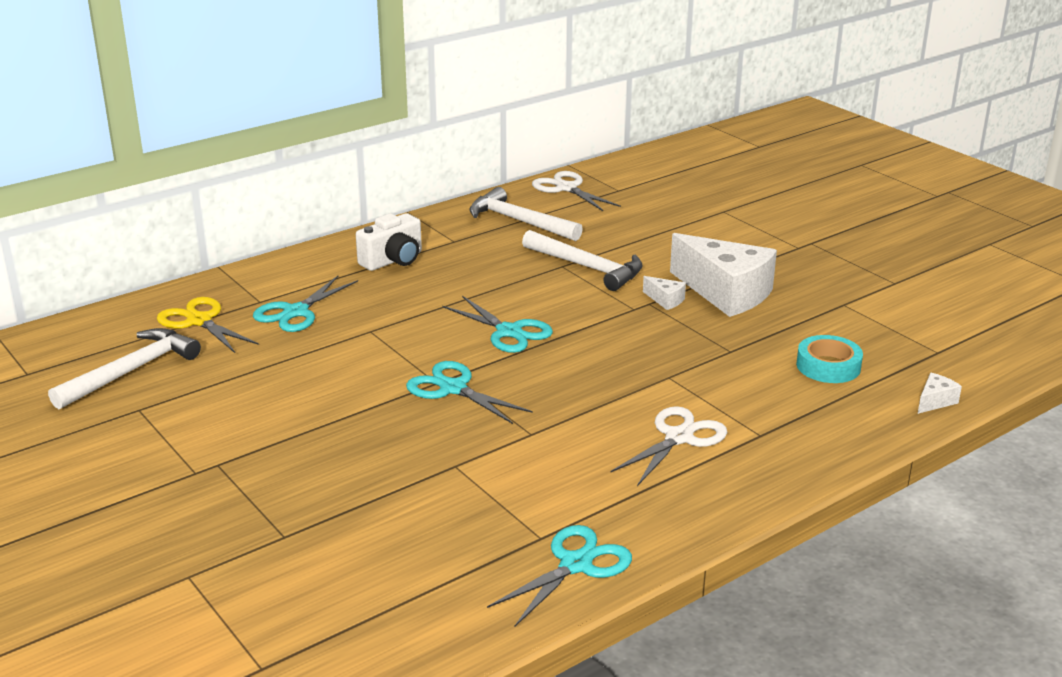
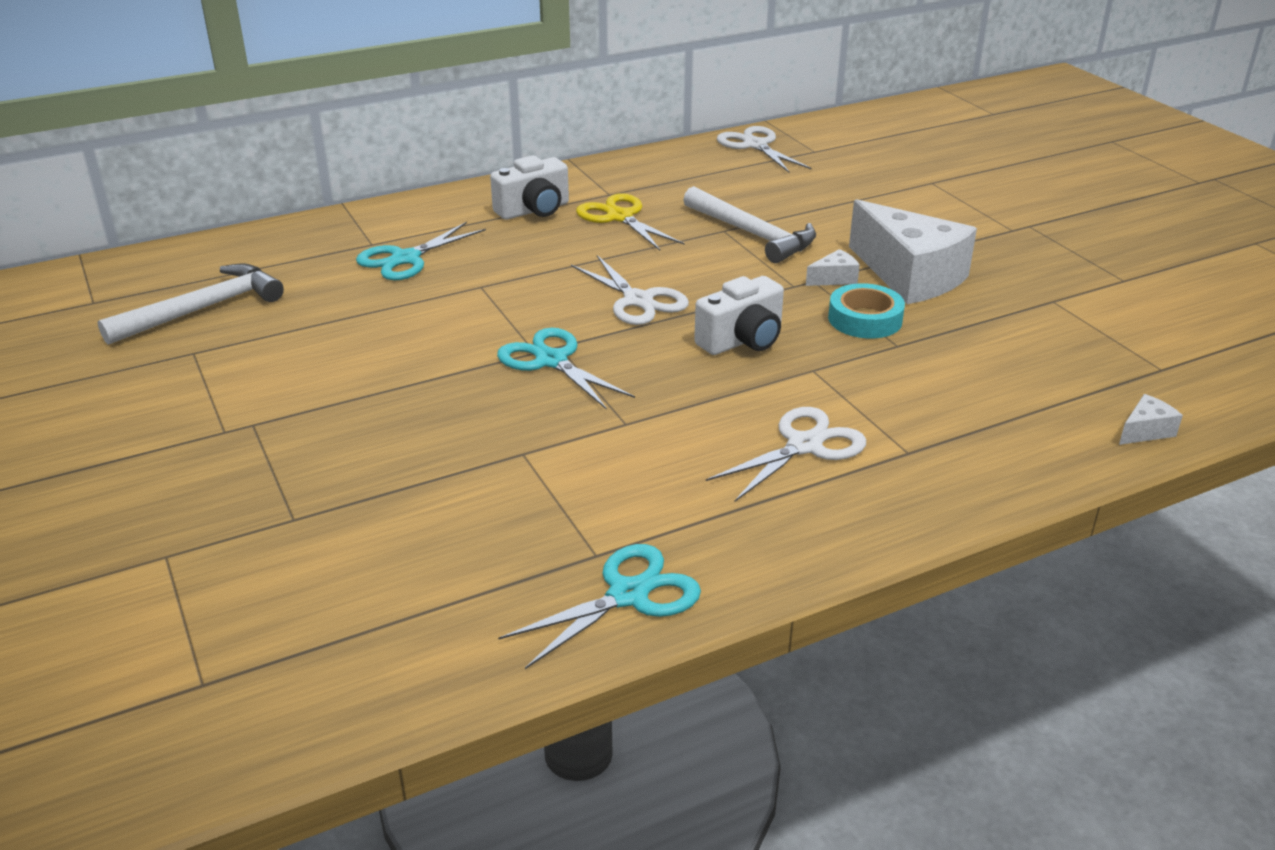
camera: 10 degrees right, 5 degrees up
yellow scissors [157,297,259,353] -> yellow scissors moved to [576,193,684,251]
turquoise scissors [443,296,553,353] -> white scissors [571,255,689,325]
white hammer [470,187,583,241] -> none
white cheese [643,276,686,310] -> white cheese turned 75 degrees counterclockwise [806,249,860,286]
turquoise tape [796,335,863,383] -> turquoise tape moved to [828,283,905,338]
none -> white camera [694,276,784,355]

